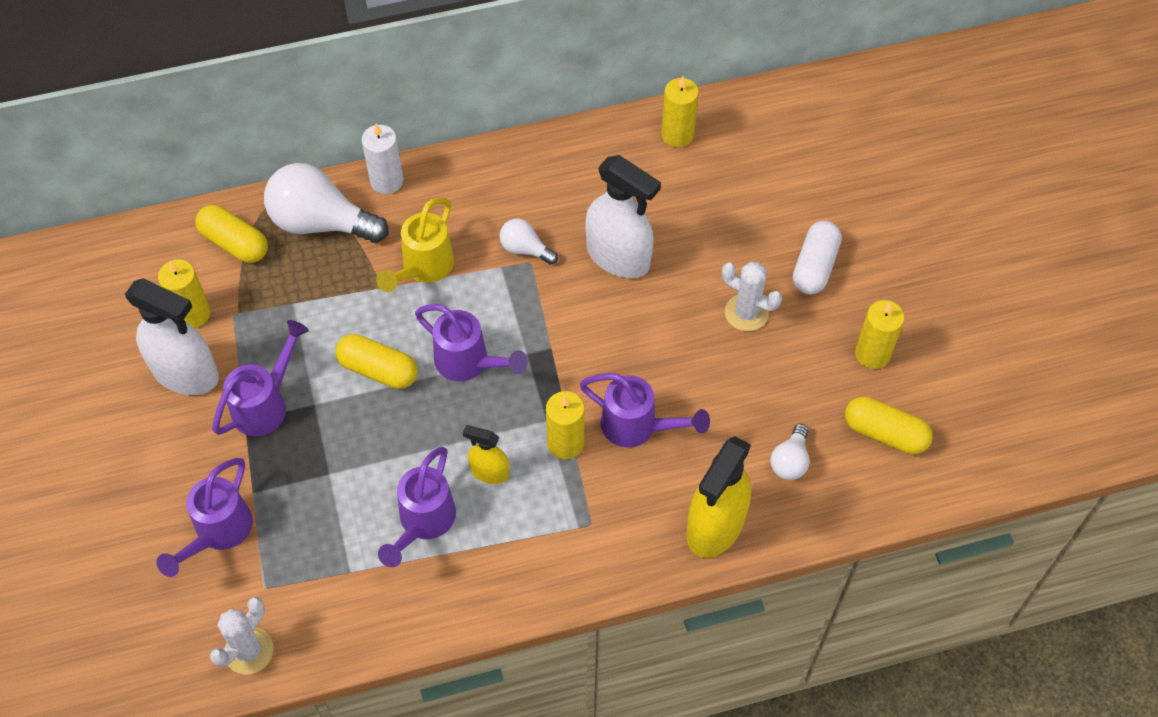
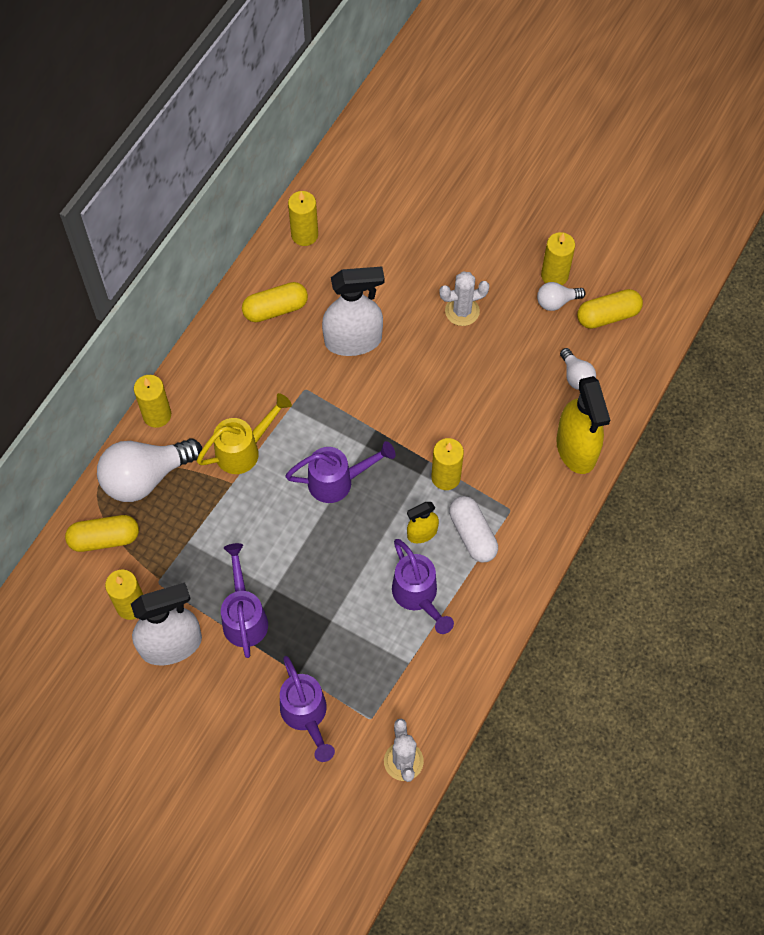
camera: 45 degrees left, 5 degrees up
yellow capsule [335,334,418,389] -> yellow capsule moved to [242,282,308,322]
white candle [362,124,403,194] -> yellow candle [134,375,171,428]
yellow watering can [376,197,454,292] -> yellow watering can turned 105 degrees counterclockwise [197,393,292,474]
white light bulb [500,219,558,265] -> white light bulb moved to [537,282,586,311]
purple watering can [580,373,710,447] -> none
white capsule [793,221,842,295] -> white capsule moved to [449,496,498,563]

